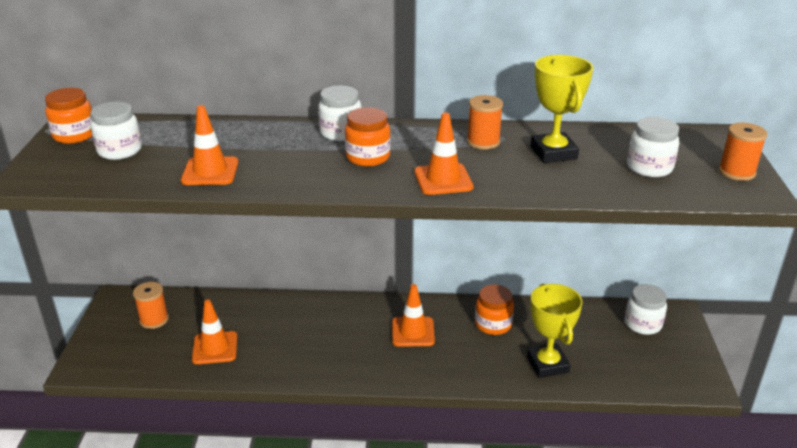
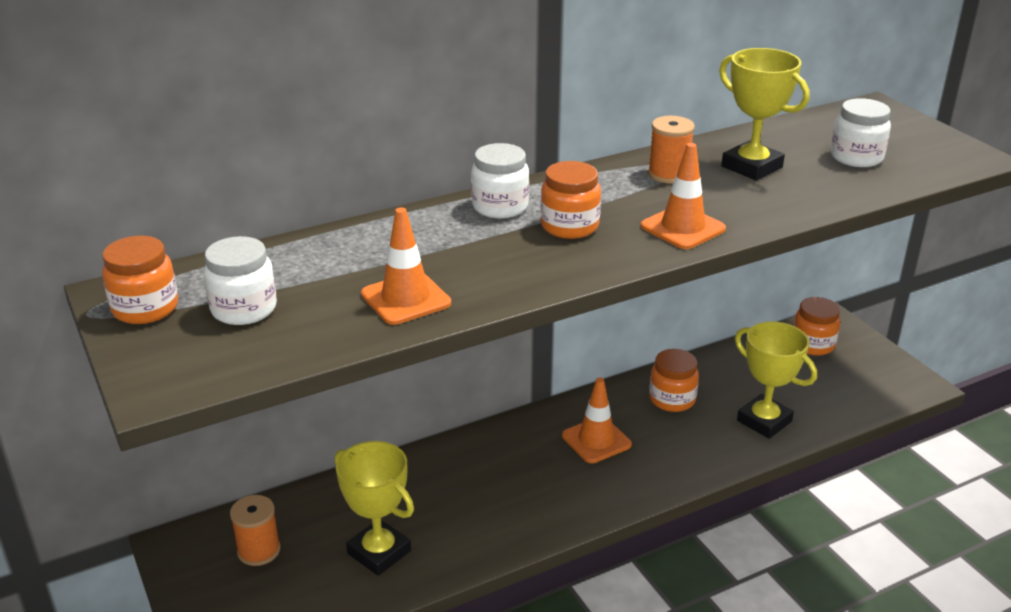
camera: 30 degrees left, 0 degrees up
orange traffic cone [192,299,237,364] -> yellow trophy [335,441,414,576]
white jar [625,284,667,335] -> orange jar [793,297,841,356]
orange spool [719,123,767,181] -> none

